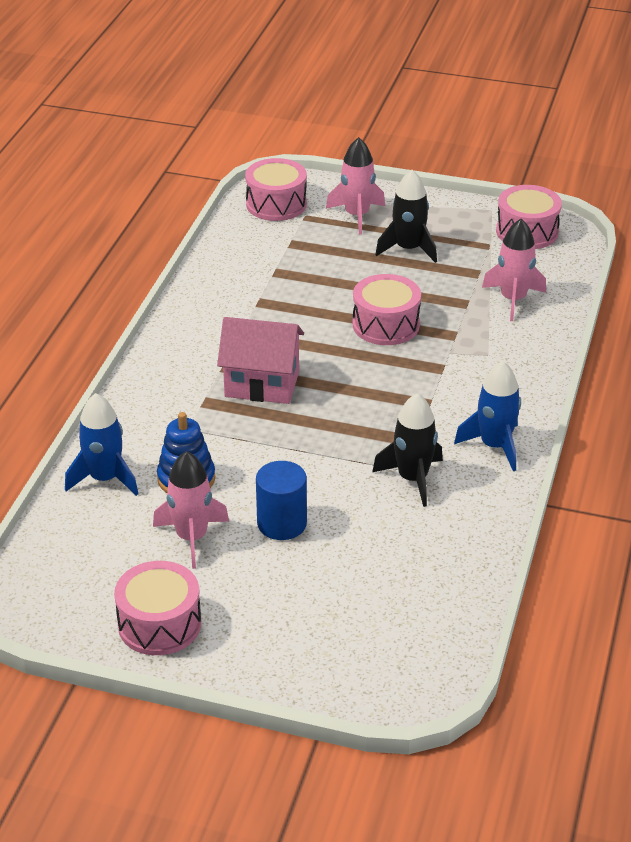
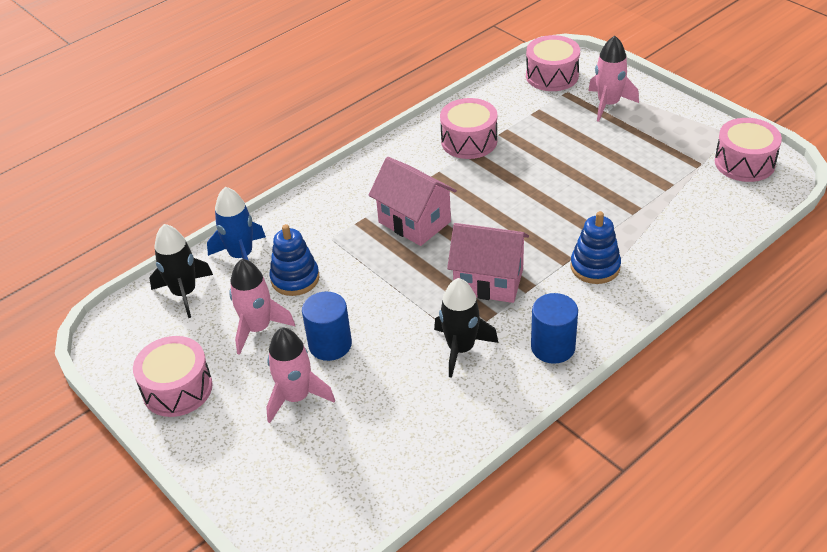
camera: 35 degrees right, 5 degrees up
pink drum [353,274,421,345] -> pink drum moved to [440,98,497,159]
black rocket [375,170,437,263] -> black rocket moved to [150,224,213,318]
blue rocket [454,361,521,471] -> blue cylinder [531,293,578,364]
pink rocket [482,219,546,321] -> pink rocket moved to [266,328,335,423]
none -> pink house [447,223,529,303]
none -> blue stacking toy [570,211,621,284]

